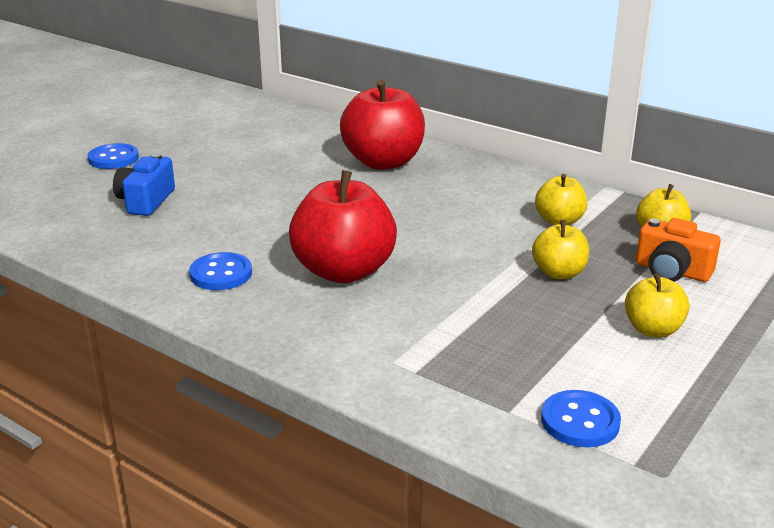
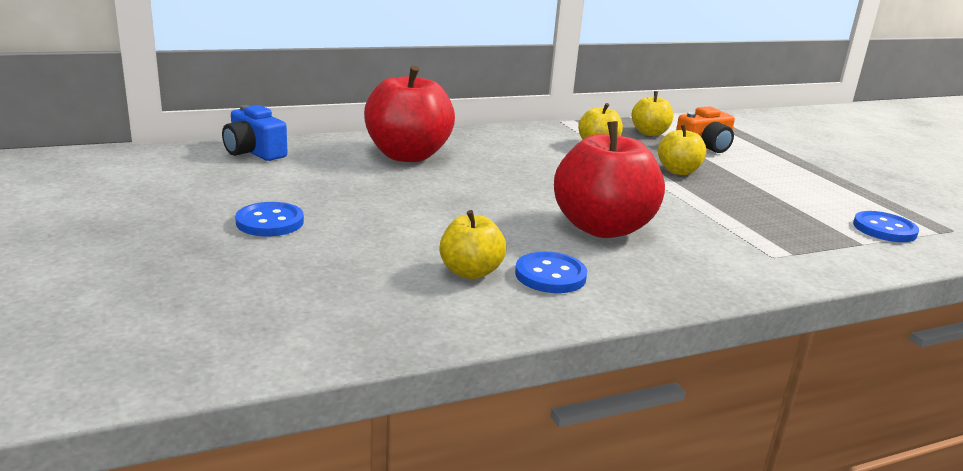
camera: 60 degrees left, 5 degrees down
blue button [88,143,139,169] -> blue button moved to [235,202,304,236]
blue camera [113,153,175,216] -> blue camera moved to [222,105,288,161]
yellow apple [625,273,690,338] -> yellow apple moved to [440,210,506,279]

